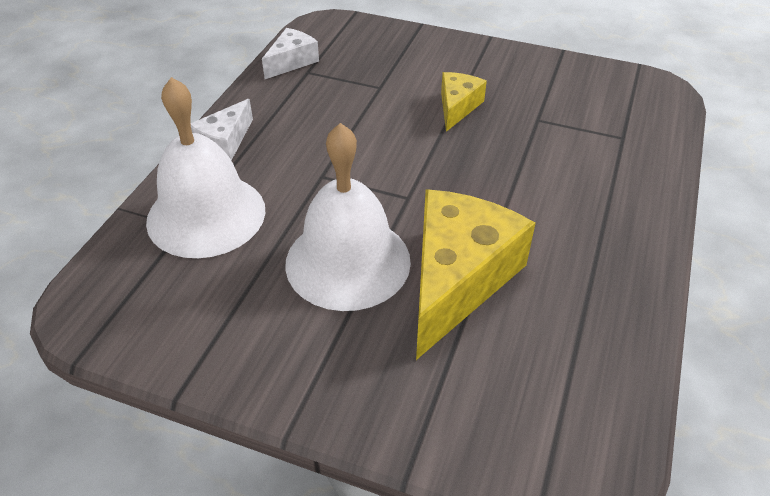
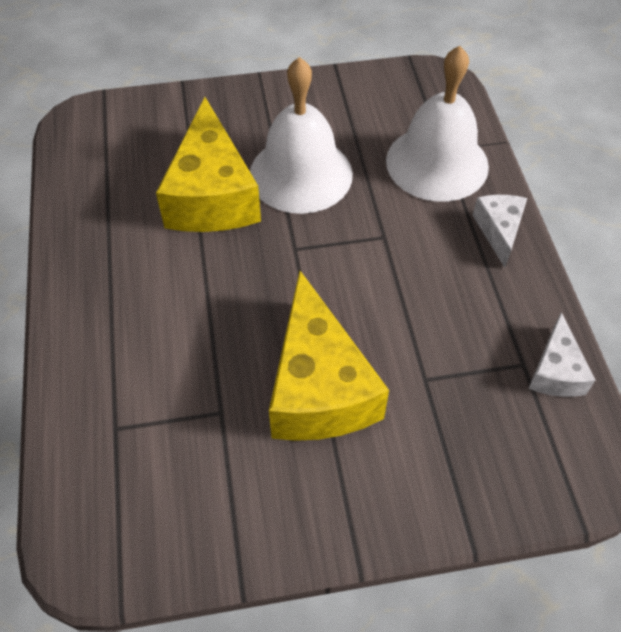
camera: 150 degrees right, 10 degrees up
yellow cheese [441,72,487,132] -> yellow cheese [269,271,389,441], size x1.96

